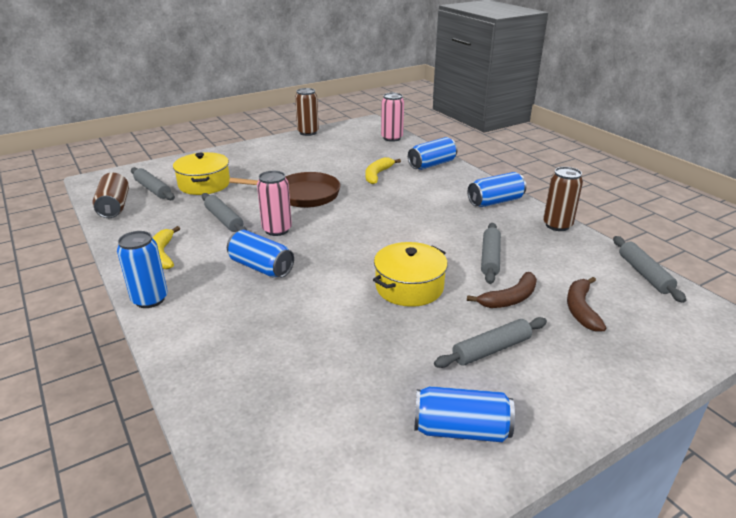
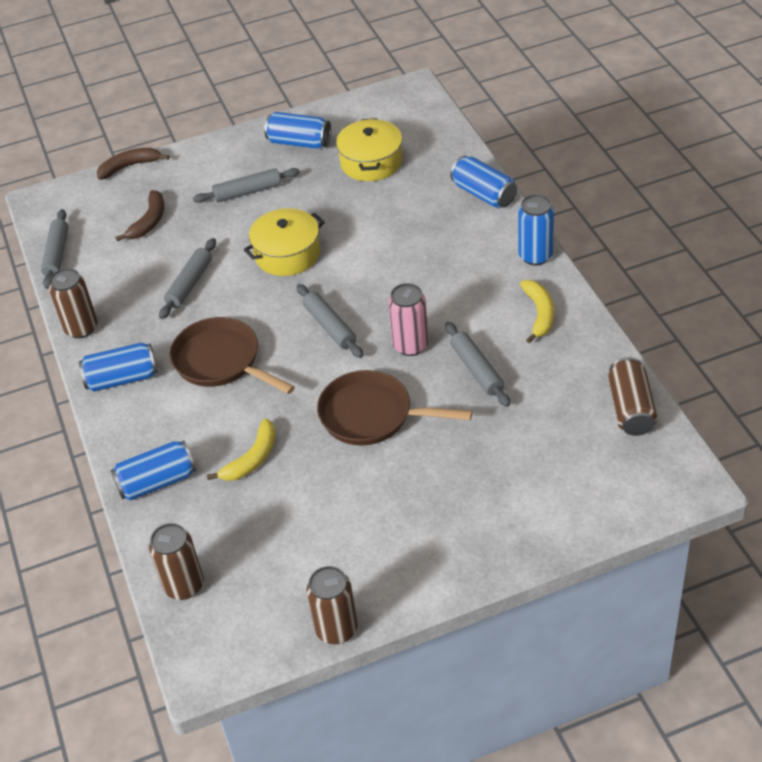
camera: 165 degrees left, 15 degrees up
grey rolling pin [131,167,175,200] -> grey rolling pin moved to [297,284,363,358]
yellow pot [173,152,230,195] -> yellow pot moved to [336,118,402,181]
blue can [227,230,294,278] -> blue can moved to [450,156,517,208]
pink can [381,93,404,142] -> brown can [149,523,204,600]
brown banana [467,272,537,308] -> brown banana moved to [97,148,169,180]
none -> brown pan [170,317,295,394]

